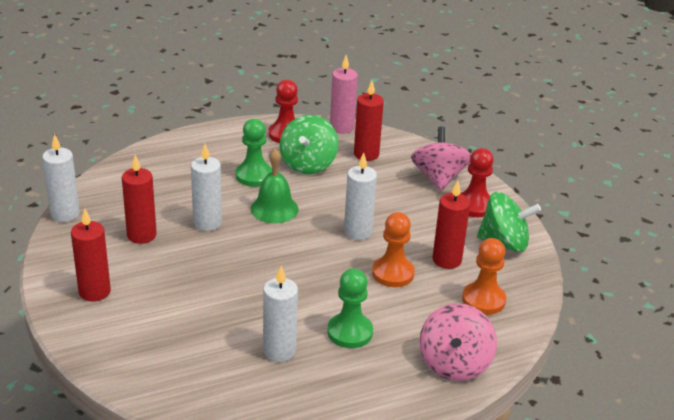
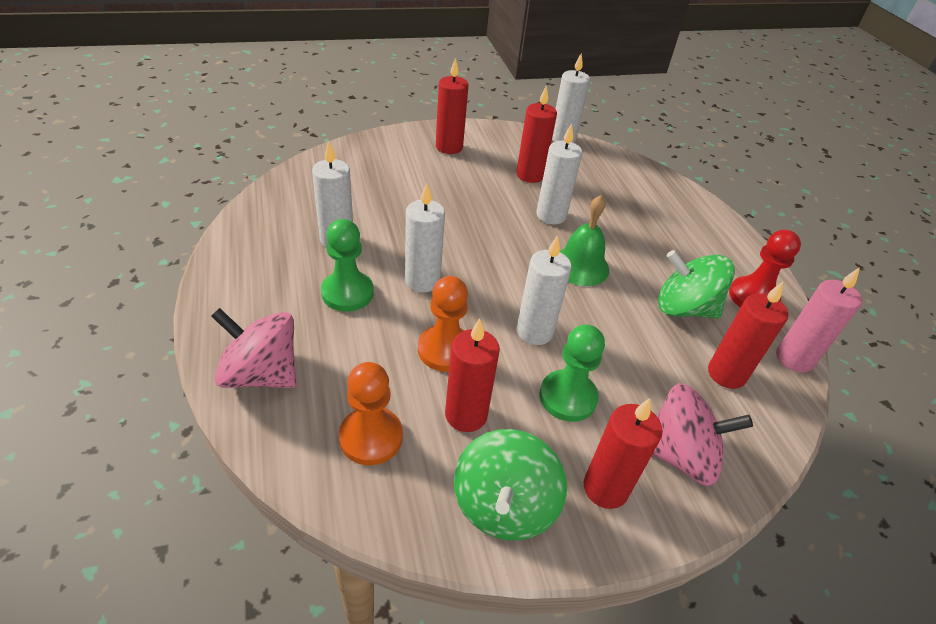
camera: 95 degrees right, 10 degrees up
green pawn [235,119,272,187] -> green pawn moved to [539,324,605,422]
red pawn [460,148,494,217] -> red candle [584,398,663,509]
none -> white candle [405,183,445,293]

